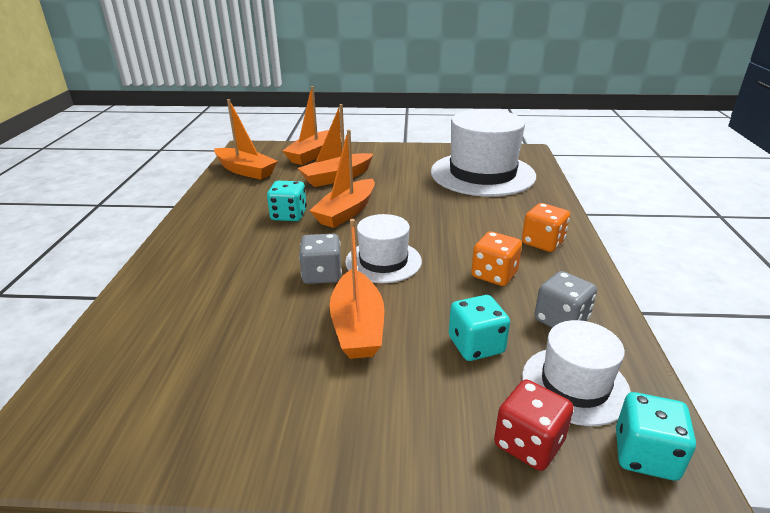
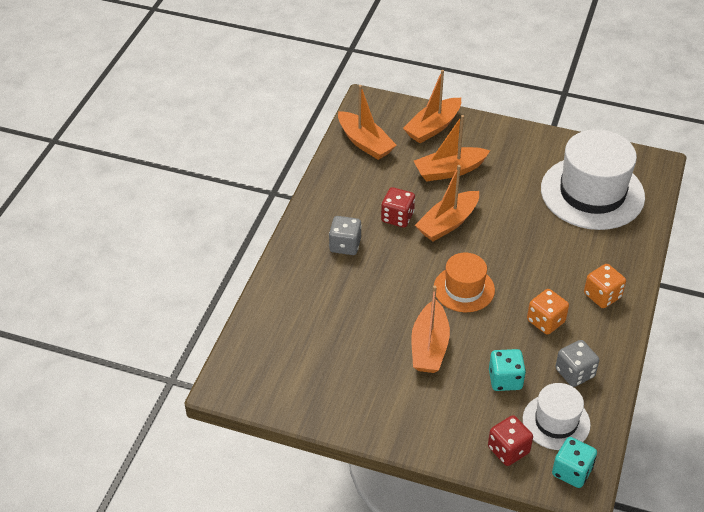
camera: 15 degrees right, 15 degrees up
turquoise dice [267,181,307,221] -> red dice [381,187,415,228]
grey dice [299,234,342,284] -> grey dice moved to [329,216,362,255]
white hat [345,214,422,283] -> orange hat [434,253,495,312]

